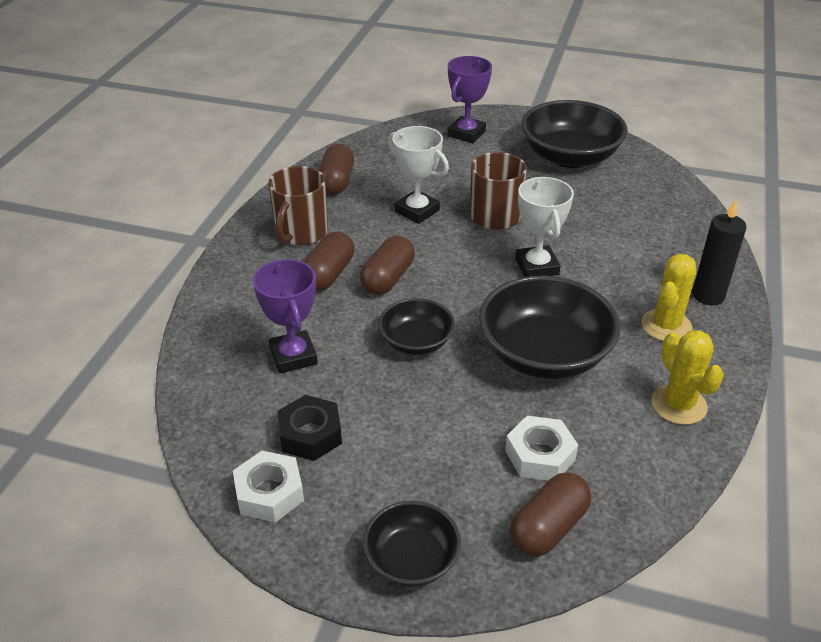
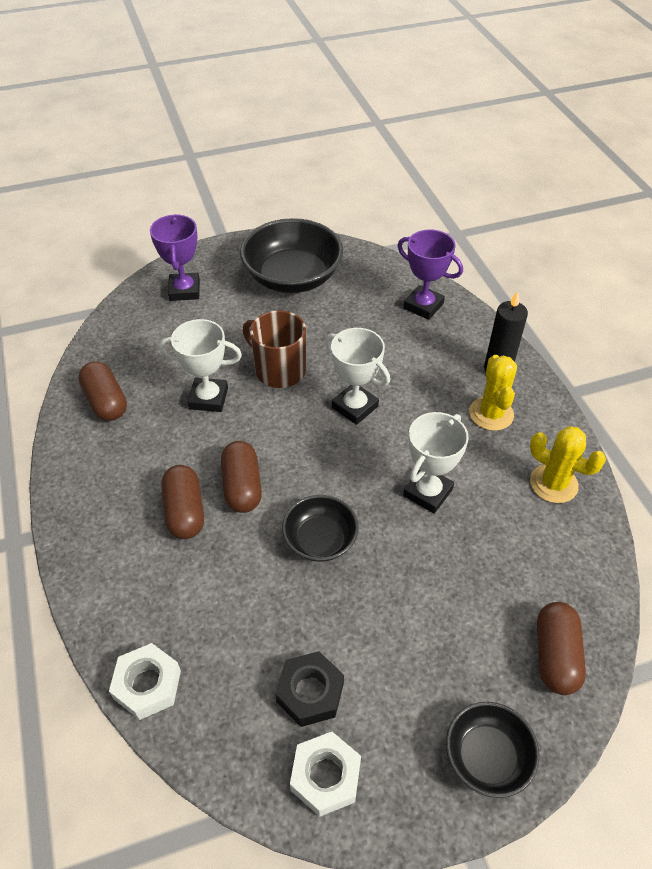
camera: 35 degrees left, 10 degrees up
purple trophy [253,259,318,374] -> purple trophy moved to [398,229,463,320]
brown mug [268,166,328,245] -> none
black bowl [479,275,620,379] -> white trophy [403,412,469,514]
white nut [505,416,578,481] -> white nut moved to [109,643,181,720]

